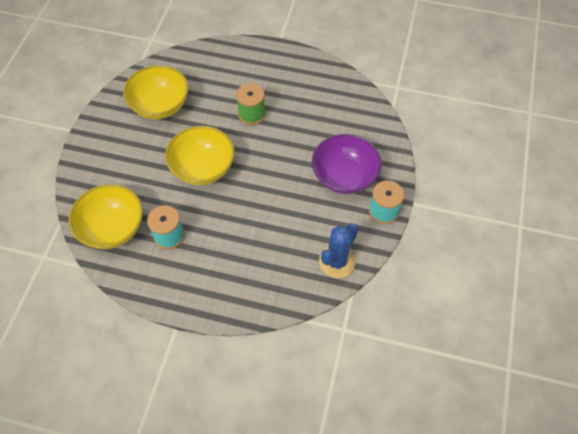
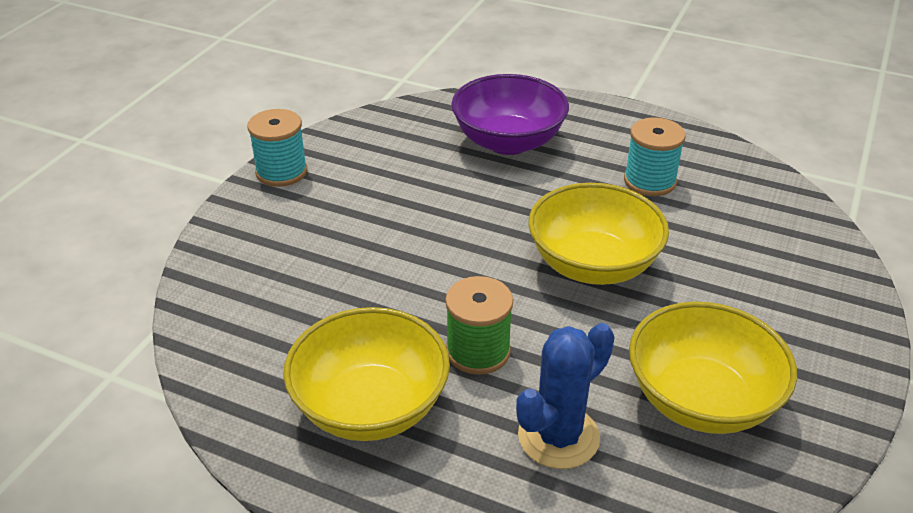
camera: 170 degrees left, 20 degrees down
yellow bowl [69,184,143,249] -> yellow bowl moved to [283,307,450,441]
purple bowl [312,134,382,194] -> purple bowl moved to [451,74,569,155]
blue cactus [319,223,359,278] -> blue cactus moved to [516,323,615,469]

